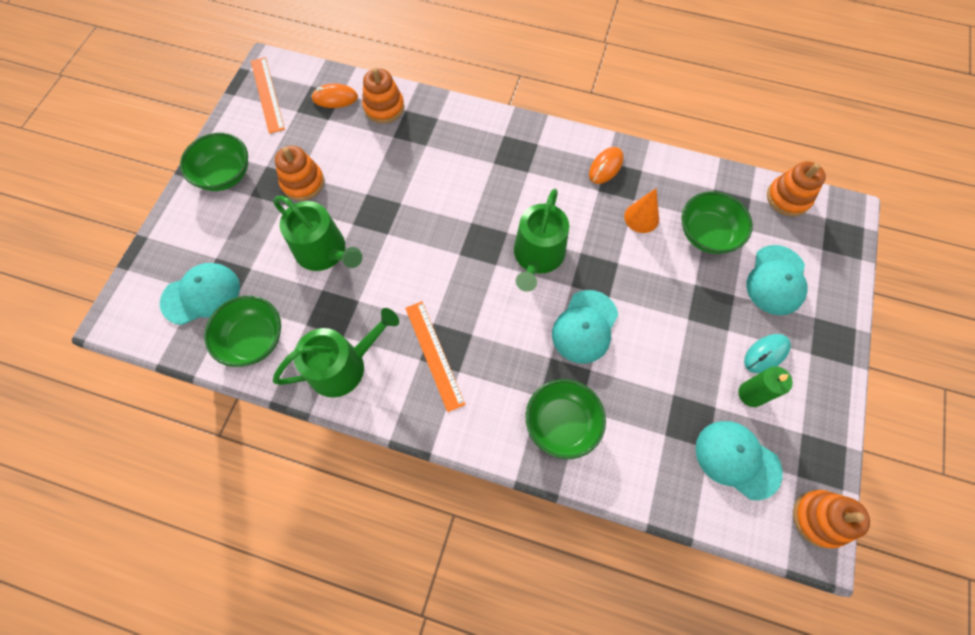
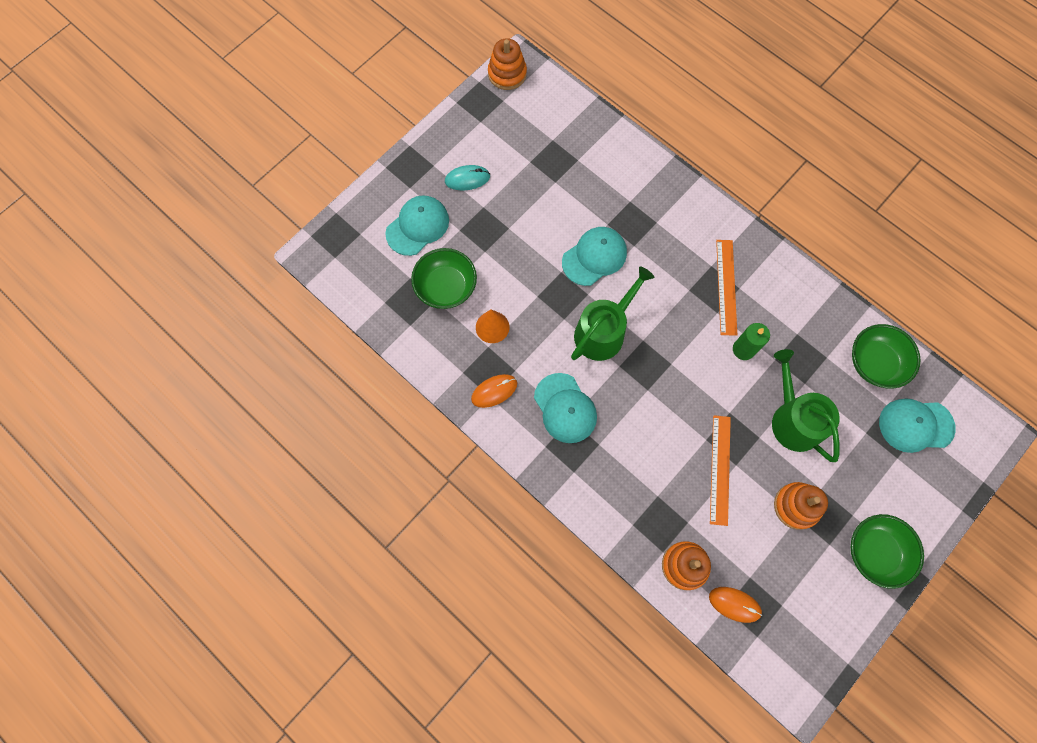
camera: 155 degrees left, 5 degrees up
orange ruler [251,57,285,134] -> orange ruler moved to [710,415,731,526]
green watering can [273,308,399,398] -> none
green bowl [526,379,606,459] -> none
turquoise cap [696,421,783,500] -> turquoise cap moved to [534,373,597,443]
green candle [738,366,793,407] -> green candle moved to [733,323,770,360]
orange stacking toy [767,161,826,216] -> none

